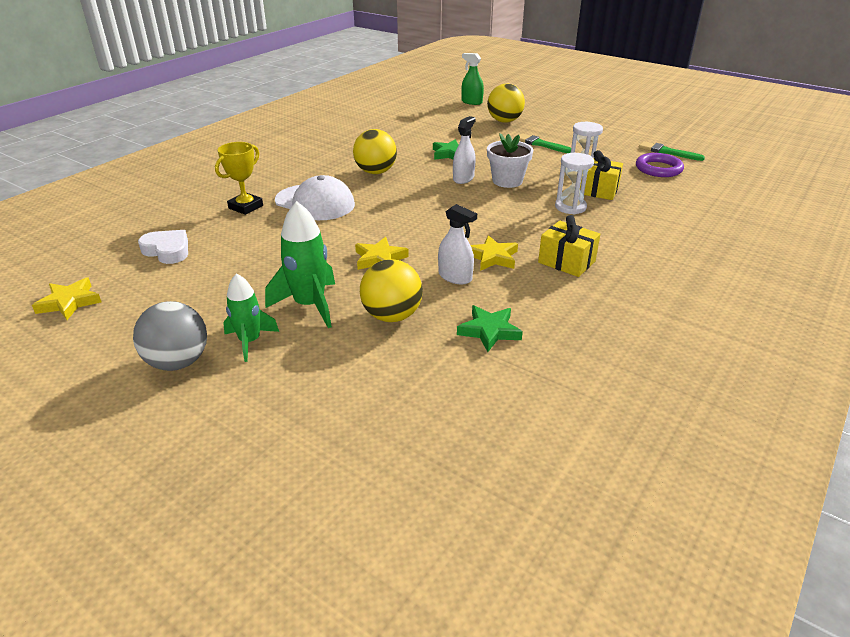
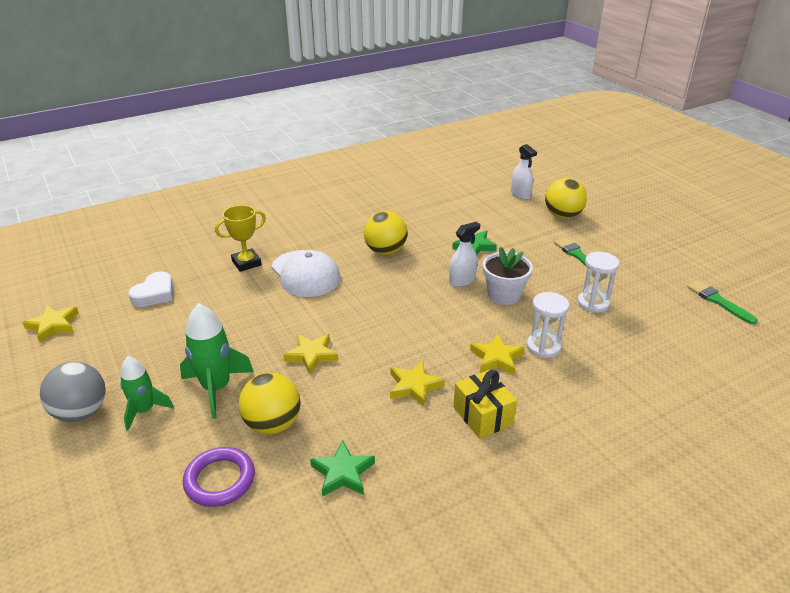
camera: 25 degrees right, 0 degrees up
white heart [138,230,188,264] -> white heart turned 60 degrees clockwise [128,271,173,307]
white spray bottle [438,204,477,284] -> white spray bottle moved to [511,144,537,200]
green spray bottle [462,53,484,105] -> none
yellow gift [580,150,623,200] -> none
purple ring [636,153,684,177] -> purple ring moved to [183,447,255,507]
none -> yellow star [470,334,525,375]

